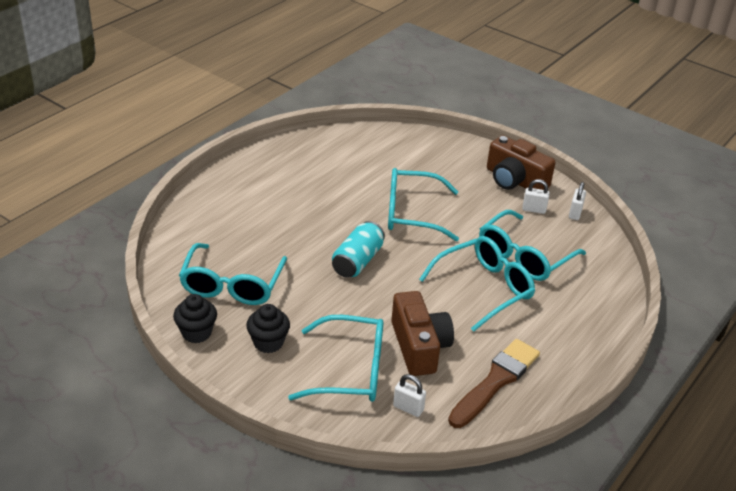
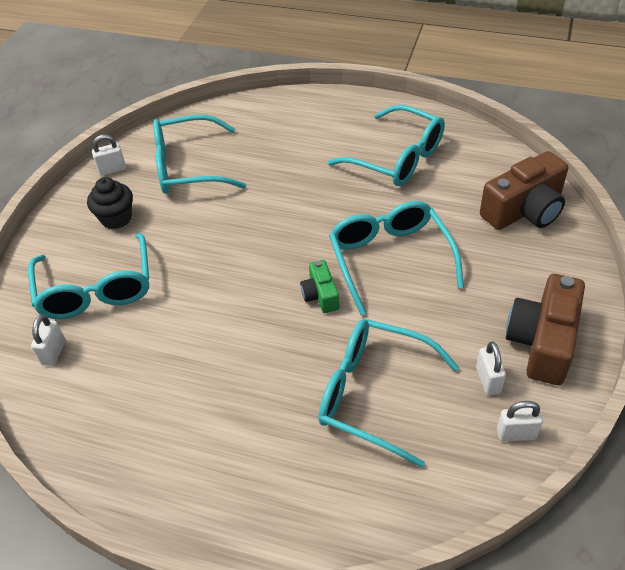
camera: 75 degrees right, 10 degrees up
black cupcake [173,294,217,343] -> white padlock [92,134,126,176]
turquoise can [332,221,385,278] -> none
brown camera [391,291,454,376] -> brown camera moved to [480,151,568,230]
turquoise glasses [419,236,535,332] -> turquoise glasses moved to [328,105,445,186]
brown brush [448,339,540,428] -> none
none -> green camera [300,260,339,313]

